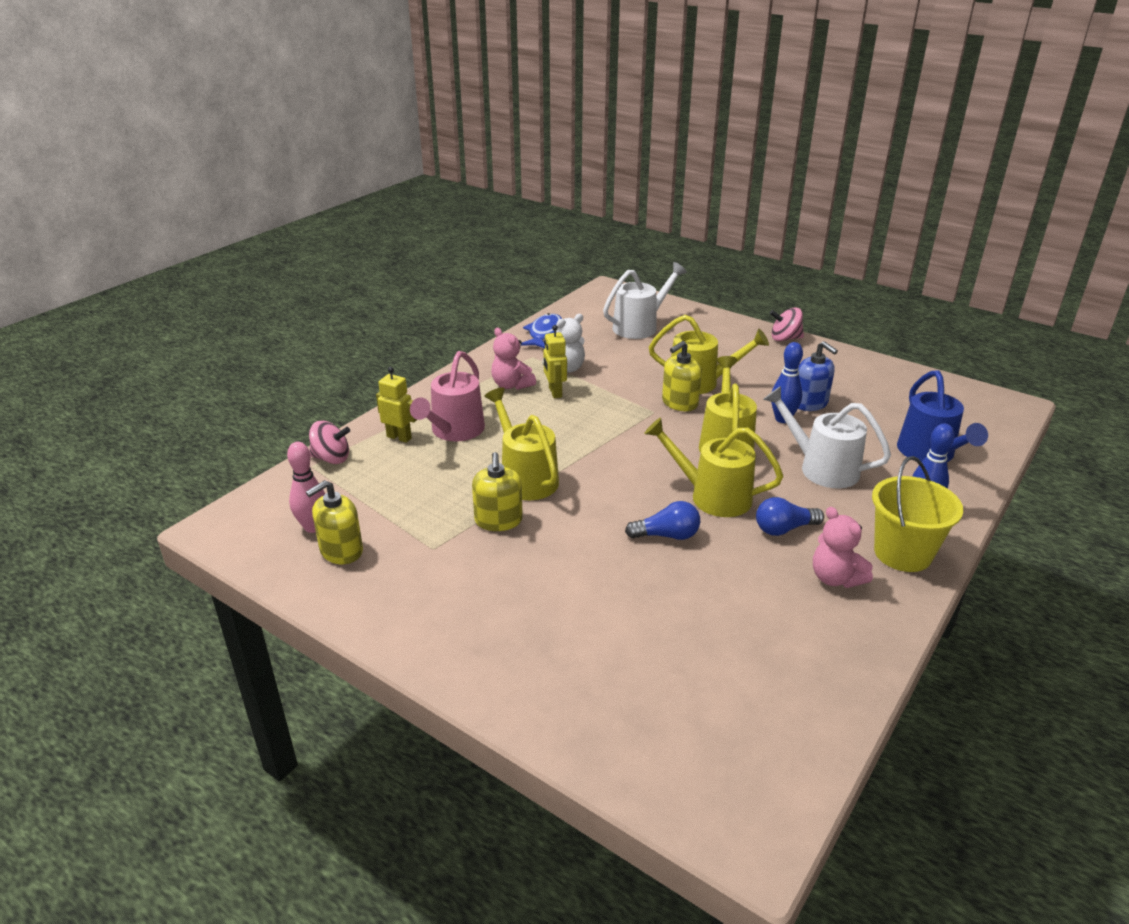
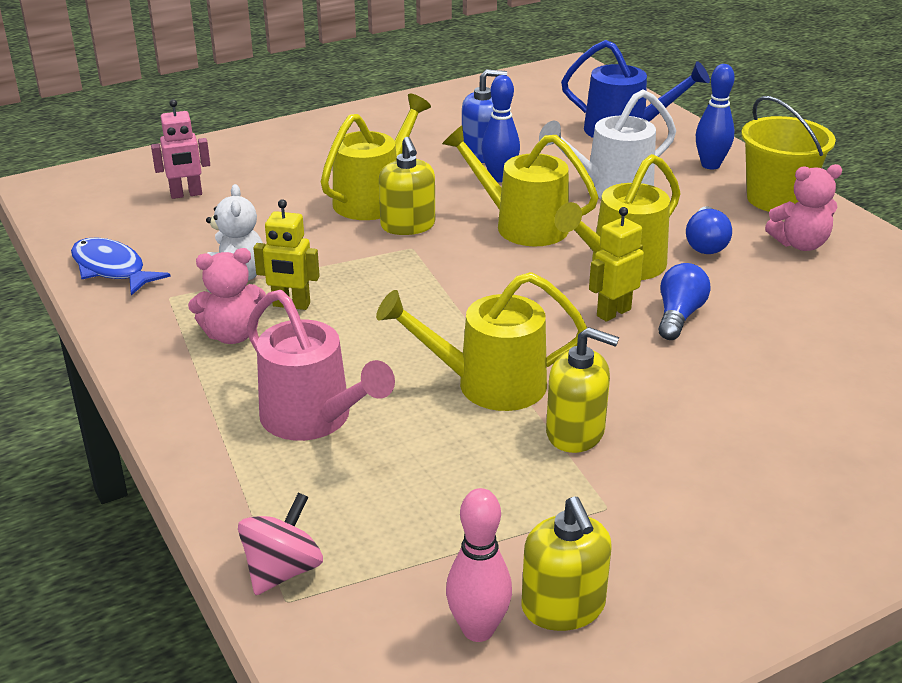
camera: 65 degrees left, 0 degrees up
yellow robot [376,367,417,443] -> yellow robot moved to [589,207,644,322]
white watering can [603,262,687,339] -> pink robot [151,99,210,199]
pink spinning top [770,307,804,341] -> none

